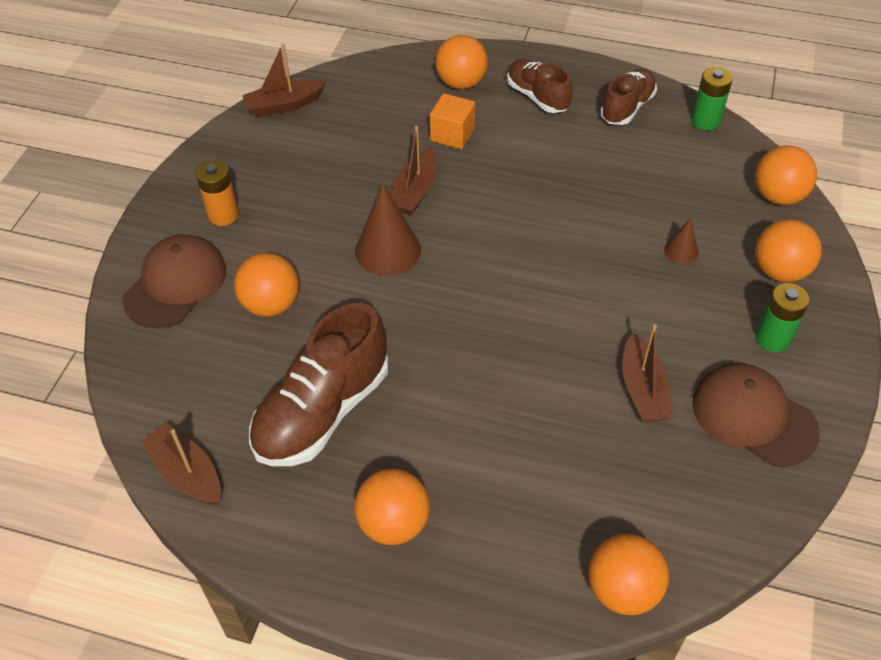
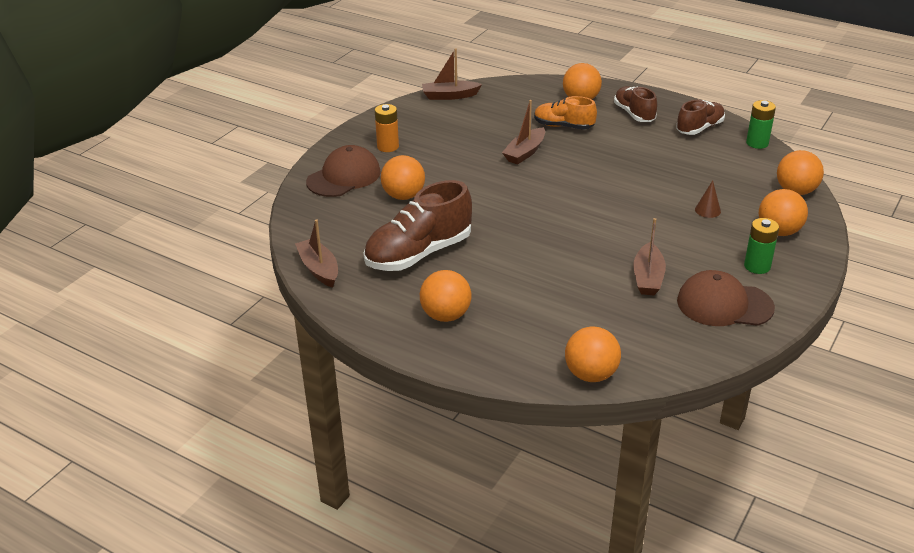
camera: 15 degrees right, 15 degrees down
brown cone [355,183,421,276] -> none
orange cube [430,93,475,149] -> orange shoe [534,96,597,129]
brown cap [692,363,820,467] -> brown cap turned 45 degrees counterclockwise [677,270,775,326]

